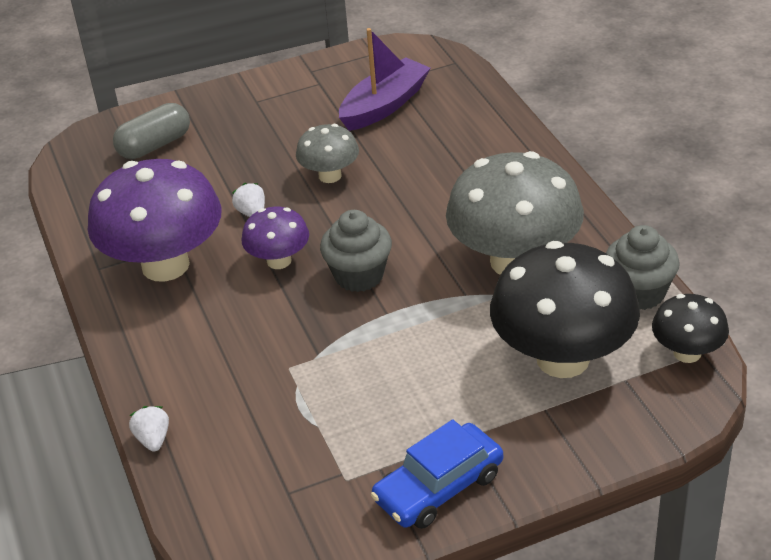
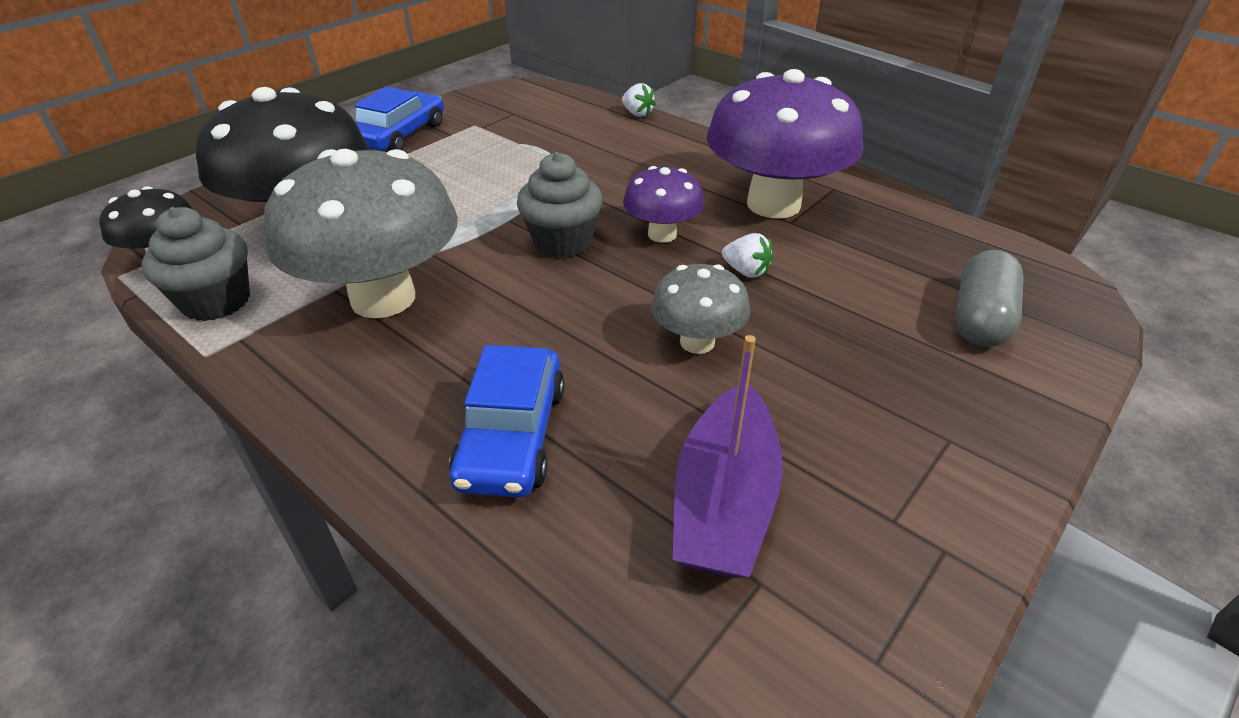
camera: 150 degrees right, 0 degrees up
none -> blue car [449,345,565,497]

